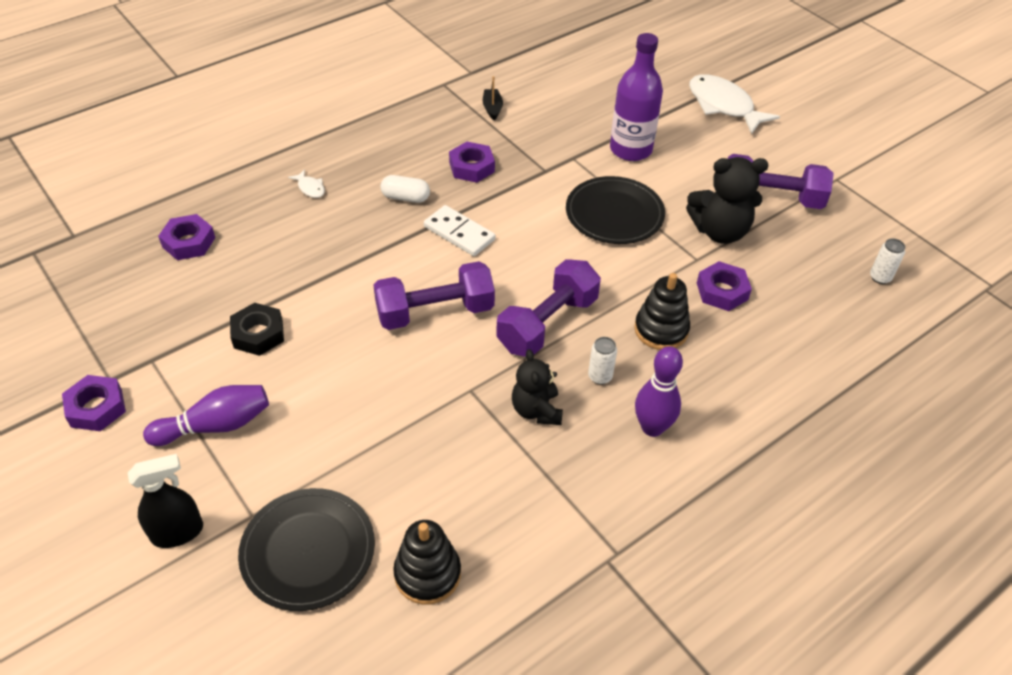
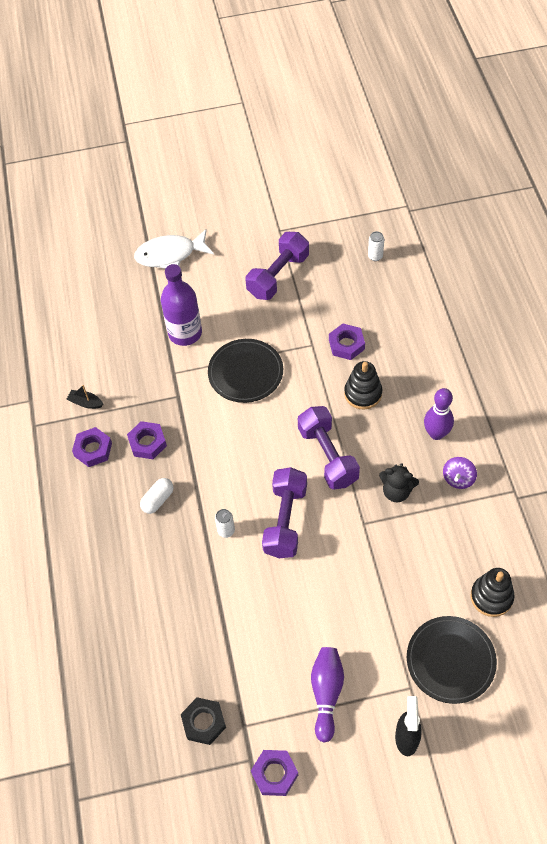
camera: 60 degrees left, 10 degrees up
purple nut [158,214,215,260] -> purple nut moved to [72,427,112,467]
black nut [230,303,284,356] -> black nut moved to [181,697,226,745]
white fish [288,169,325,198] -> none
white domino [424,205,495,256] -> none
white can [588,337,617,385] -> white can moved to [215,509,235,538]
black teddy bear [686,157,768,244] -> none
none -> purple spinning top [443,457,477,489]

